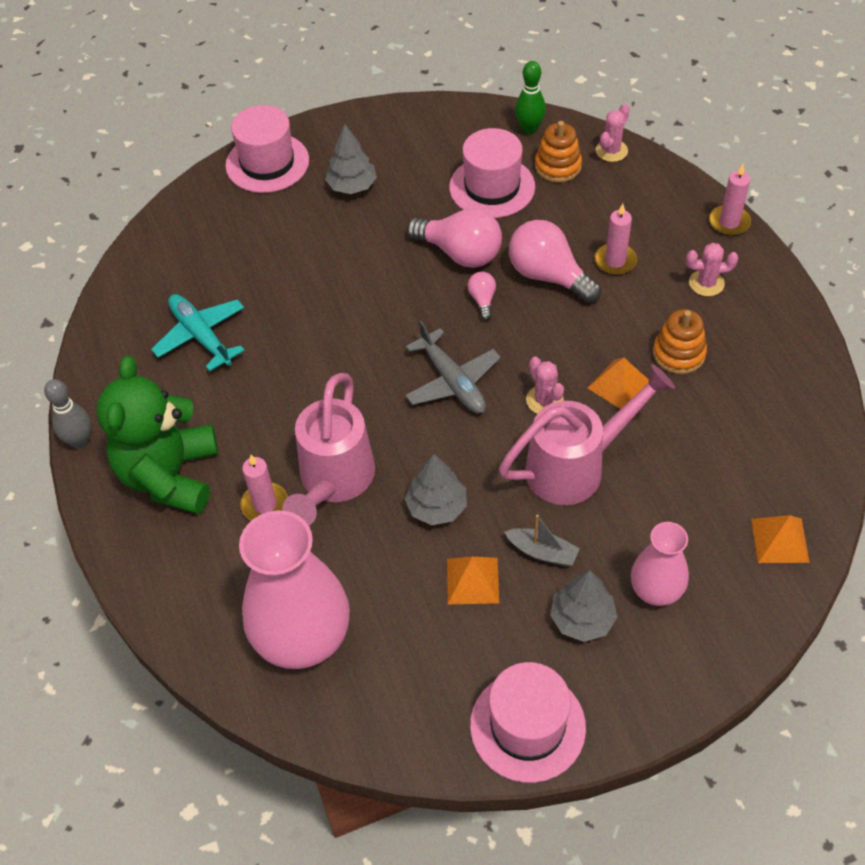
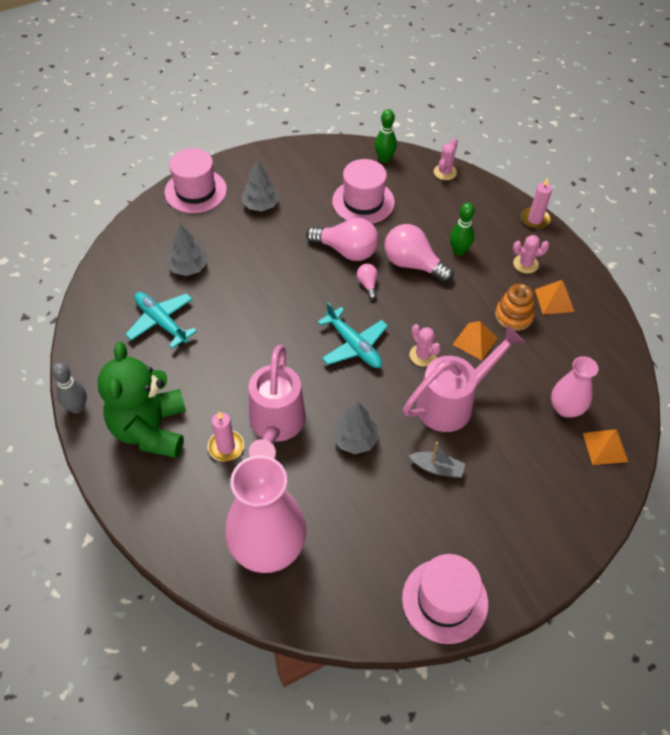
camera: 10 degrees left, 0 degrees up
grey plane [405,320,501,413] -> turquoise plane [317,302,388,368]
orange pyramid [447,557,499,604] -> orange pyramid moved to [535,280,575,315]
orange stacking toy [535,121,582,183] -> none
grey tree [550,570,617,642] -> grey tree moved to [167,224,208,276]
pink candle [595,204,637,275] -> green bowling pin [450,203,475,256]
pink vase [631,522,689,606] -> pink vase moved to [551,356,598,418]

